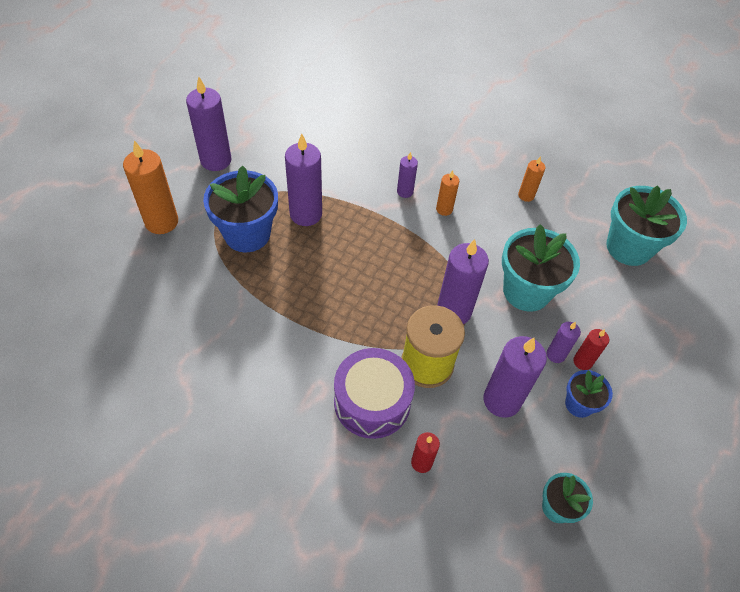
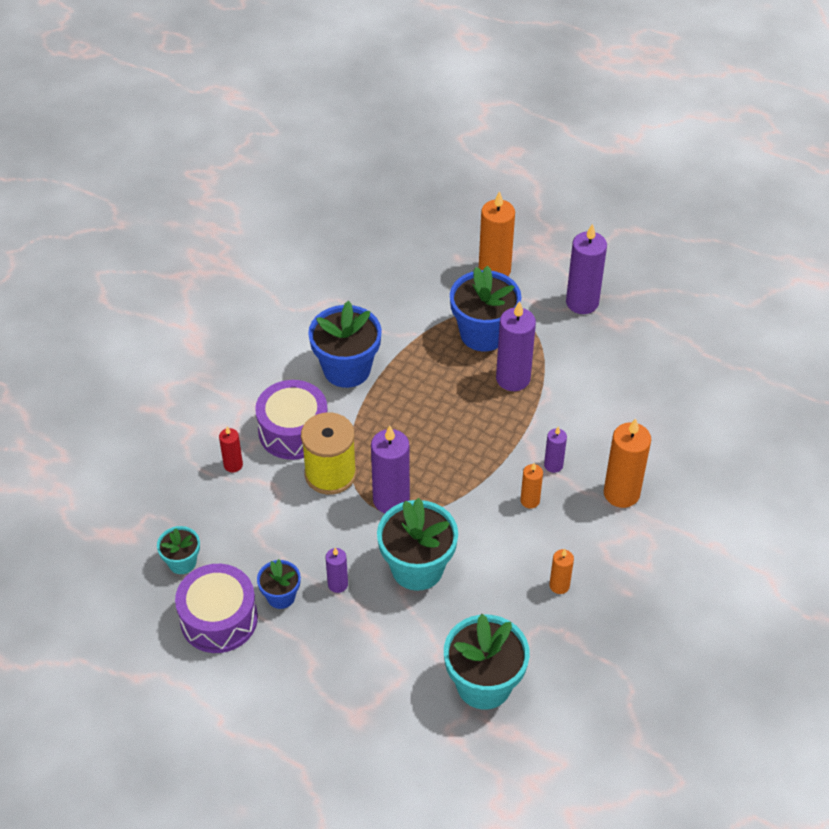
camera: 95 degrees right, 5 degrees down
purple candle [483,336,547,418] -> none
red candle [573,329,609,370] -> none
none -> purple drum [175,564,258,653]
none -> blue flower pot [308,301,382,388]
none -> orange candle [604,418,651,508]

